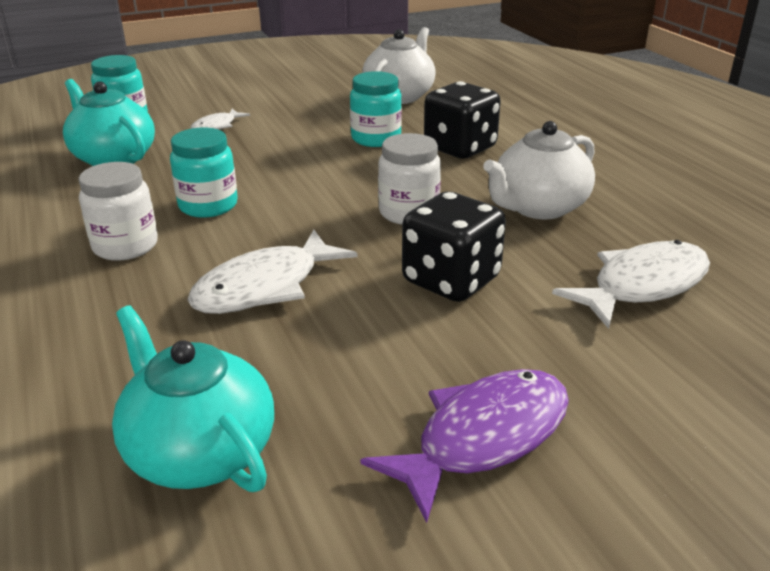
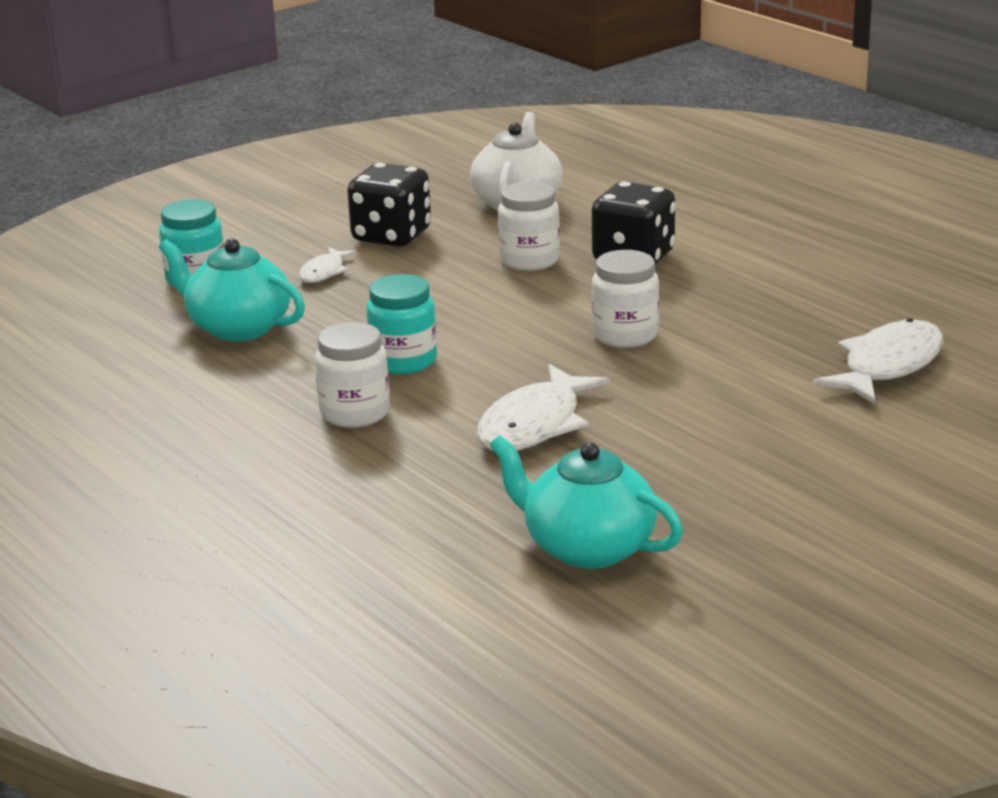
camera: 15 degrees left, 5 degrees down
turquoise jar [350,71,402,147] -> white jar [498,181,560,271]
purple fish [361,369,569,523] -> none
black dice [402,192,506,302] -> black dice moved to [347,163,431,247]
white teapot [483,121,595,219] -> none

